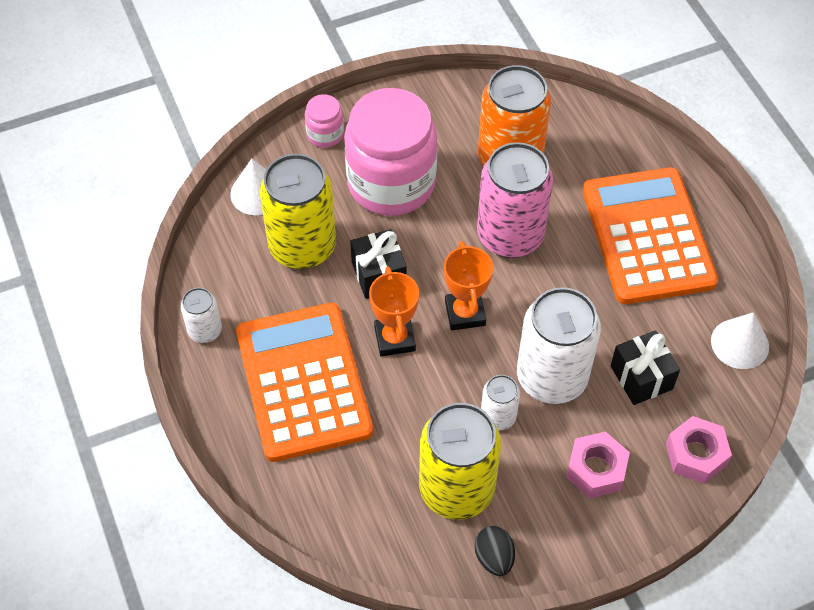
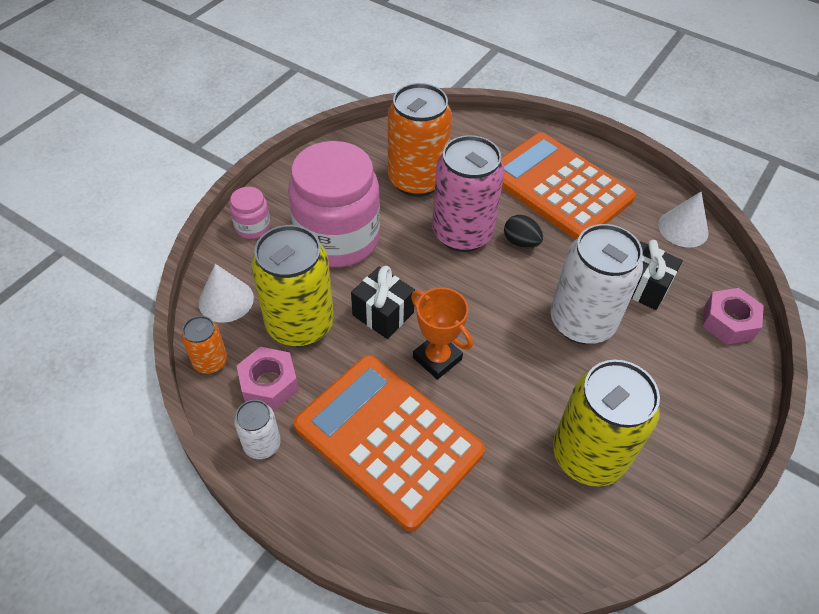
camera: 35 degrees left, 5 degrees down
orange trophy [444,241,493,330] -> none
black egg [475,526,515,576] -> black egg moved to [504,215,543,248]
white can [481,375,520,430] -> none
pink nut [566,432,630,498] -> pink nut moved to [237,347,299,410]
none -> orange can [181,316,227,374]

